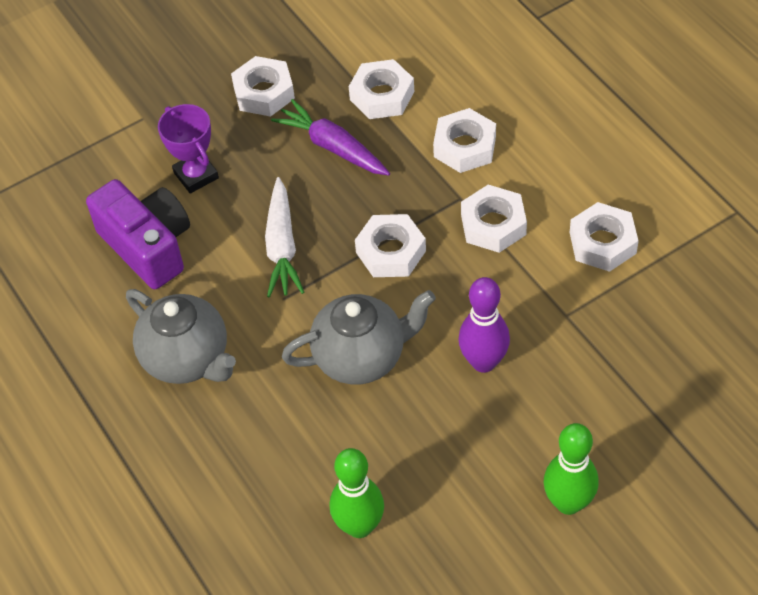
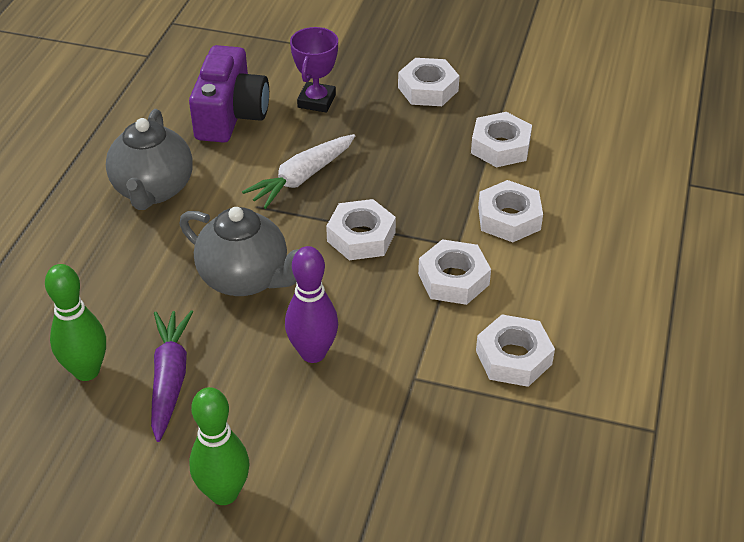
camera: 45 degrees right, 10 degrees down
purple carrot [271,99,390,176] -> purple carrot moved to [151,310,193,442]

